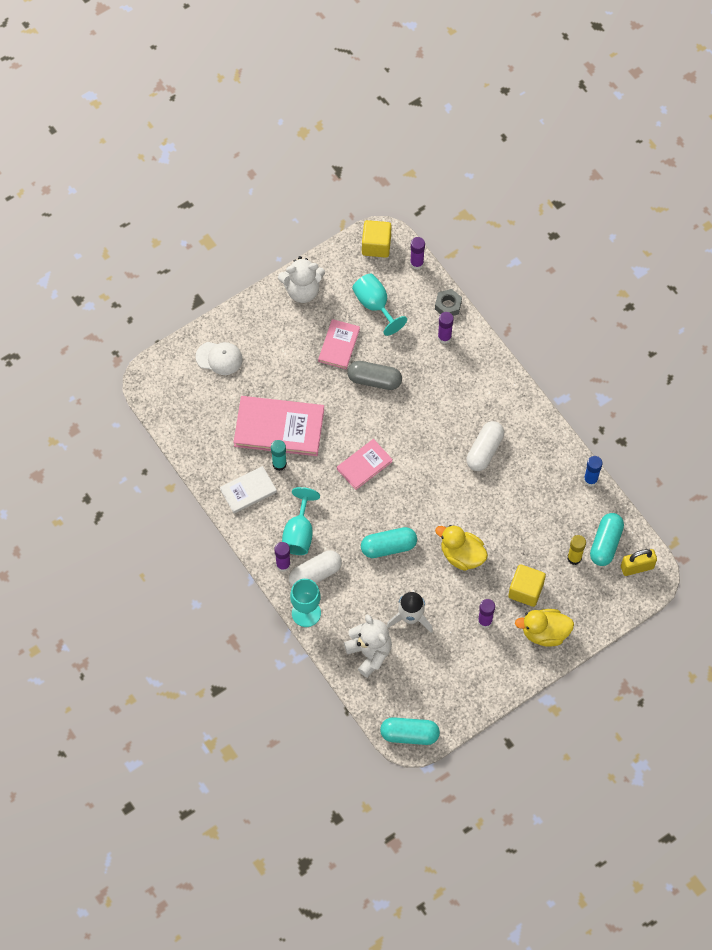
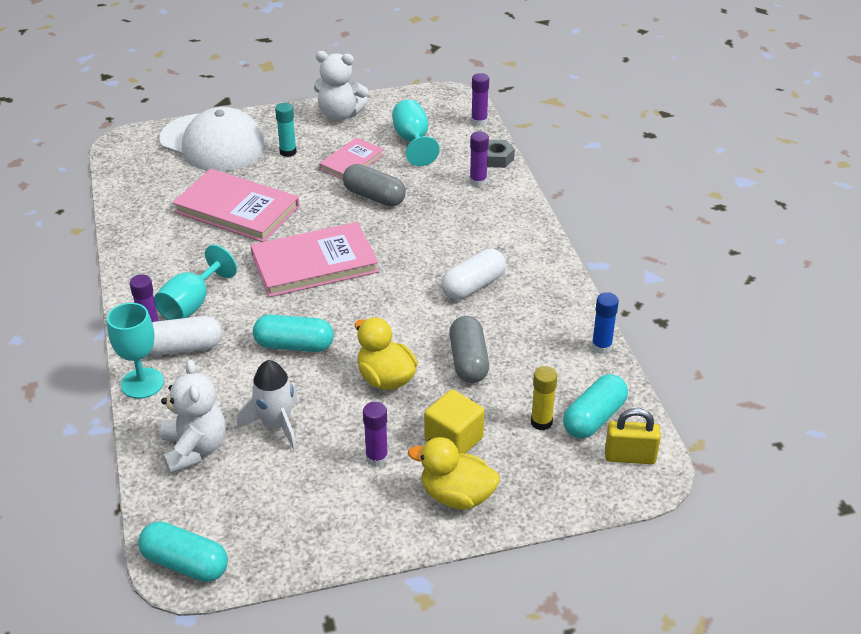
camera: 20 degrees right, 25 degrees down
white cap [196,342,243,375] -> white cap [159,107,266,171], size x1.99
white book [220,466,277,513] -> none
turquoise glue stick [271,440,287,471] -> turquoise glue stick moved to [275,103,297,157]
pink book [337,439,393,490] -> pink book [251,222,379,297], size x1.75
yellow cube [362,220,391,258] -> none
none -> grey capsule [449,316,489,383]

